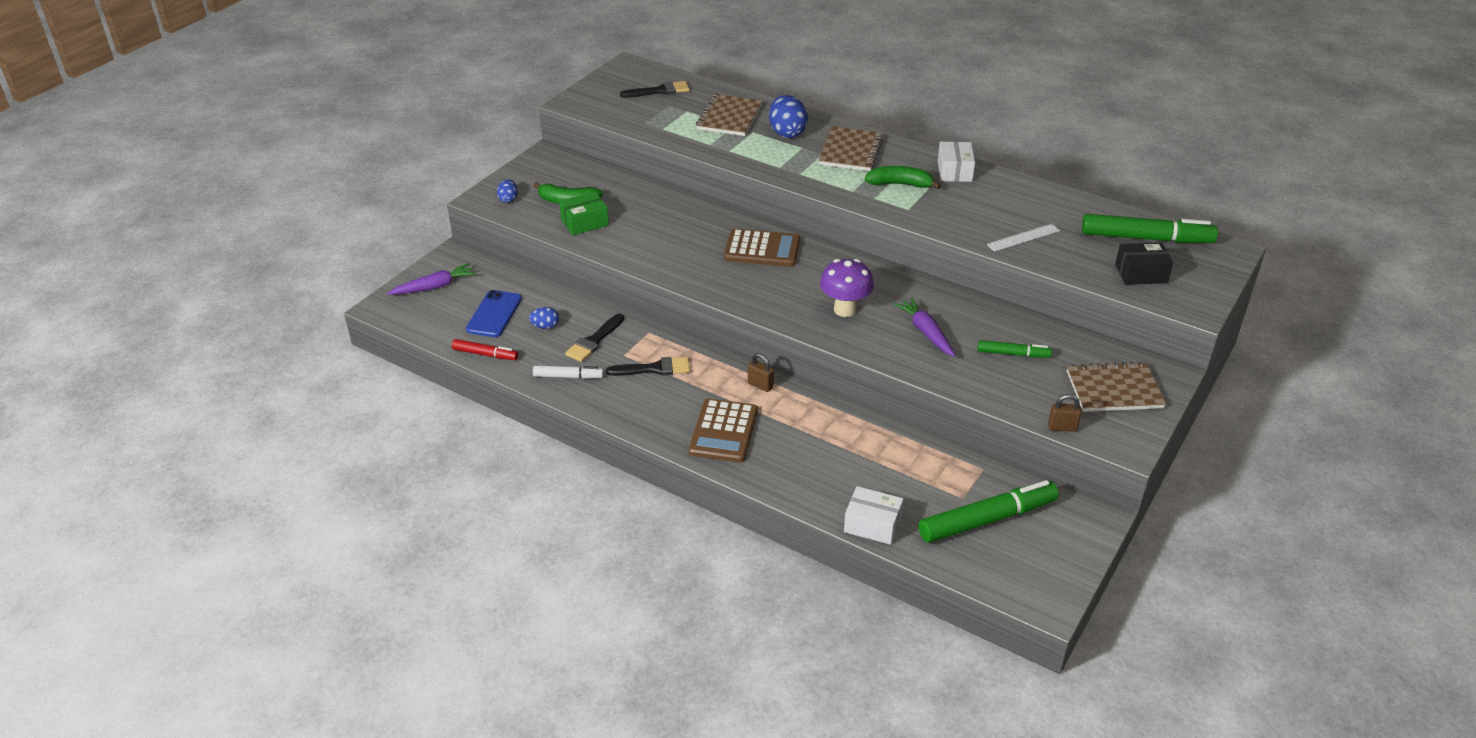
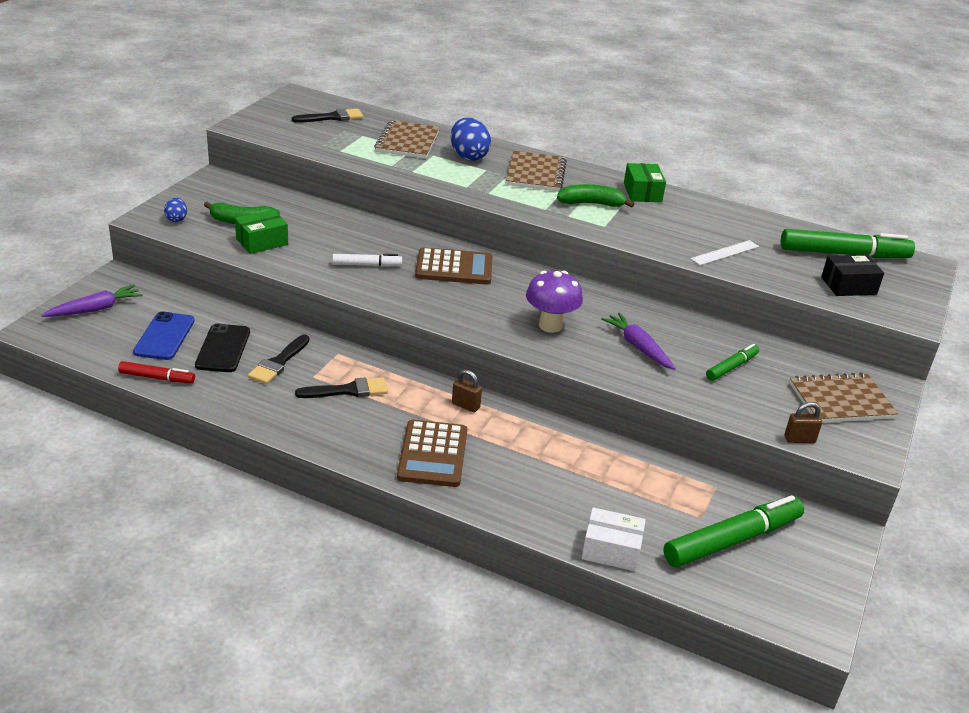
camera: 10 degrees left, 5 degrees down
blue egg [529,307,559,329] -> black phone [195,323,250,372]
white marker [533,366,604,379] -> white marker moved to [332,254,402,267]
white box [938,142,975,182] -> green box [624,163,666,202]
green marker [978,340,1052,358] -> green marker turned 45 degrees counterclockwise [706,344,759,381]

